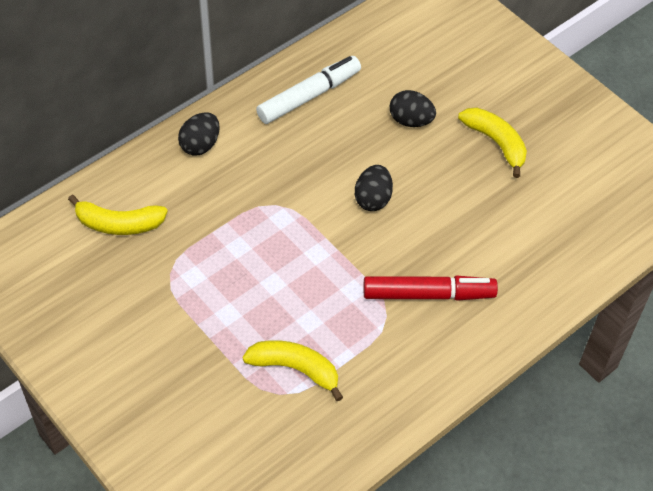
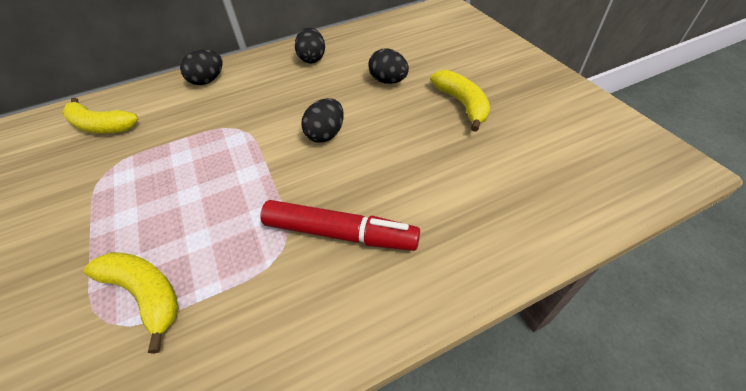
camera: 20 degrees right, 5 degrees down
white marker [256,56,361,124] -> black egg [295,27,325,63]

